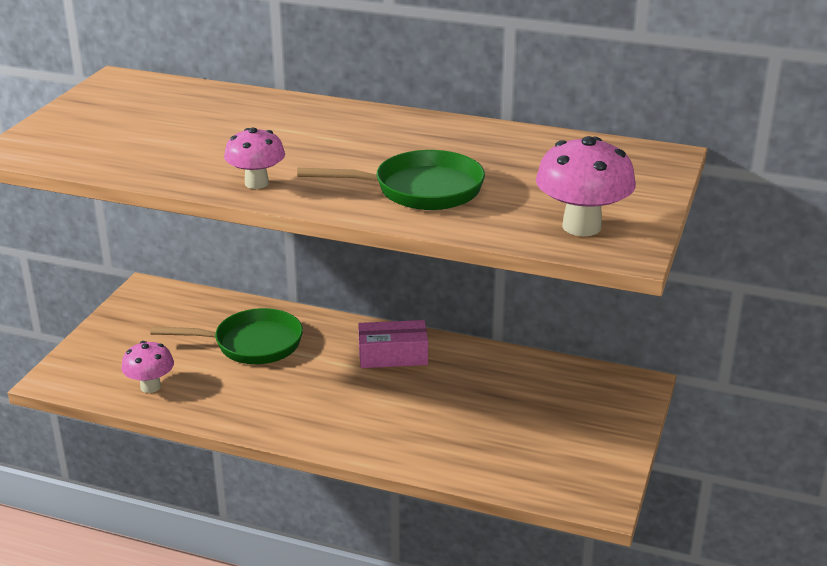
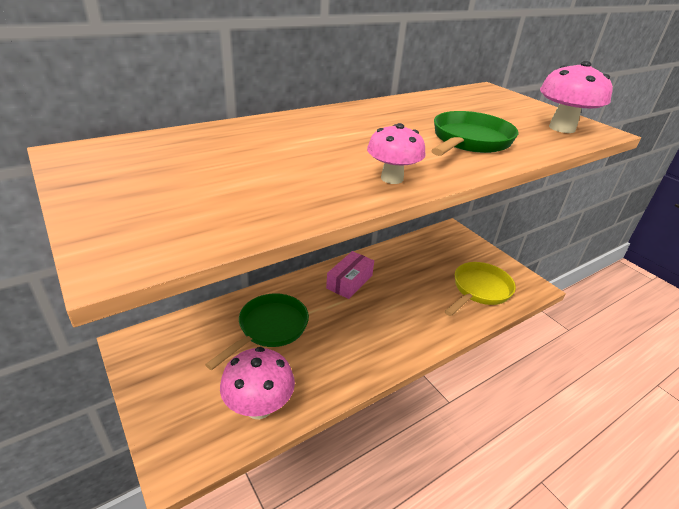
camera: 55 degrees left, 5 degrees up
pink mushroom [121,341,174,393] -> pink mushroom [220,347,295,419], size x1.52
none -> yellow pan [445,262,516,316]

